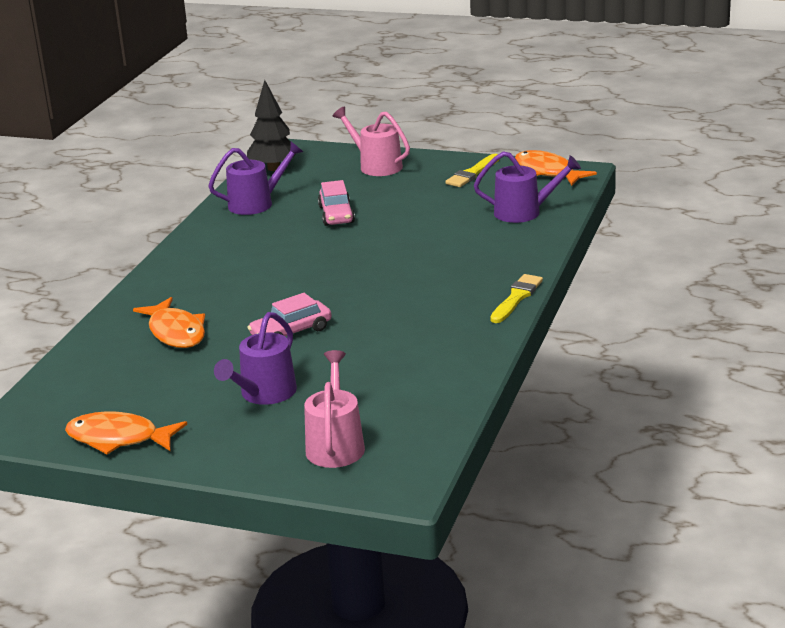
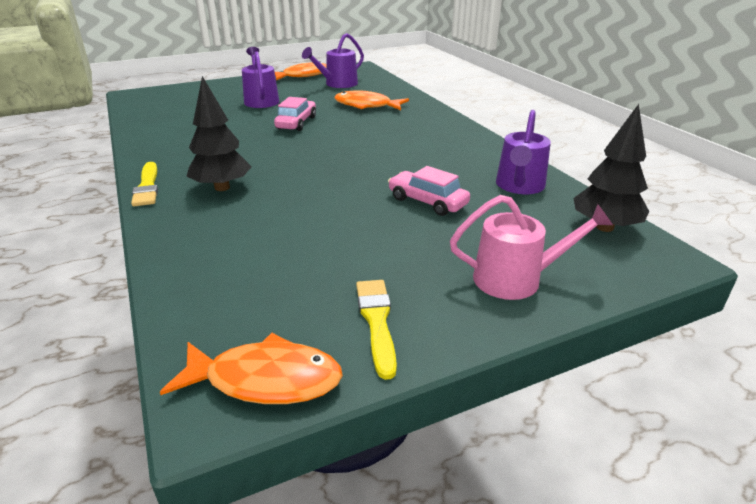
camera: 135 degrees right, 5 degrees up
pink watering can [304,350,365,468] -> none
purple watering can [474,151,581,223] -> purple watering can moved to [302,33,364,88]
none -> black tree [187,76,251,191]

